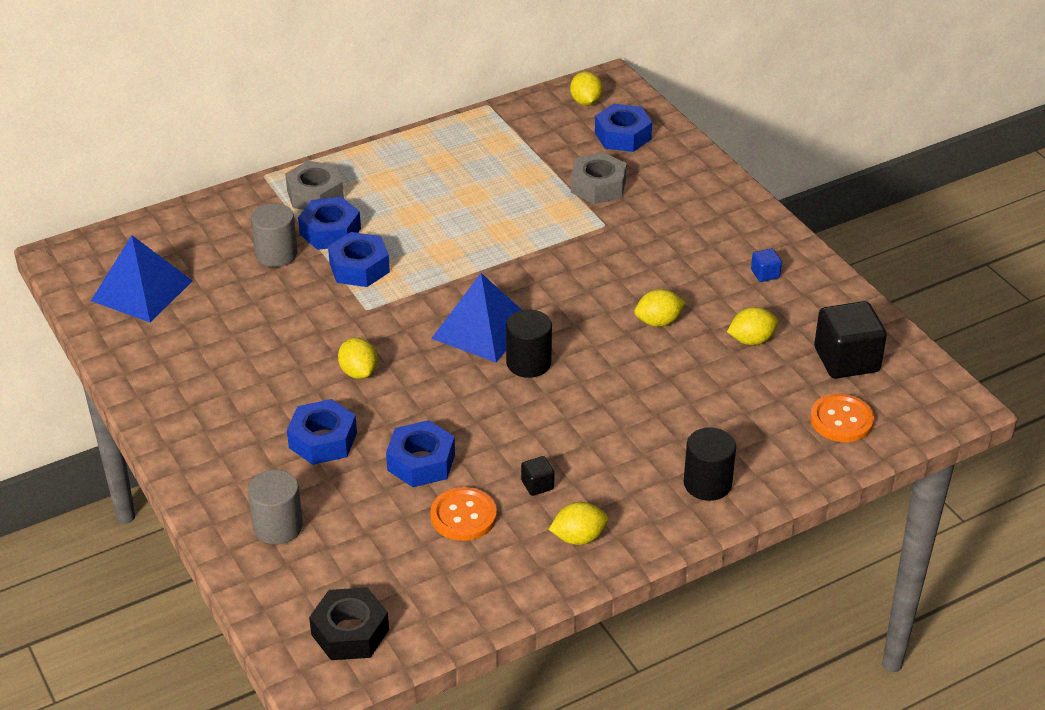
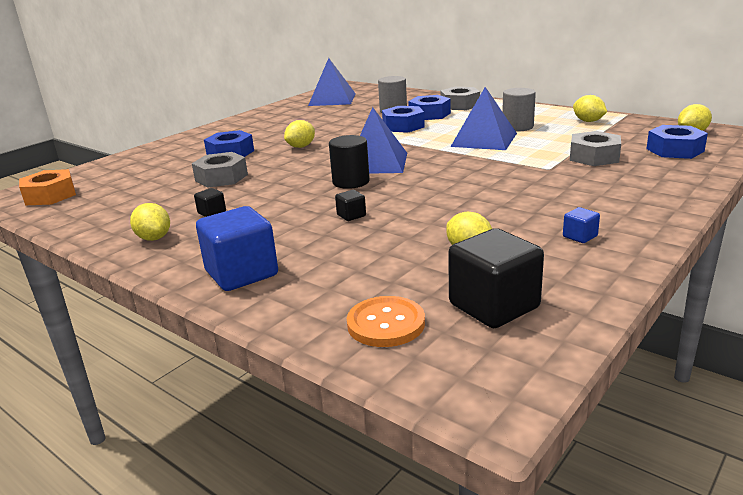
camera: 70 degrees right, 15 degrees down
grey cylinder [248,470,303,545] -> grey cylinder moved to [502,88,536,131]
black nut [309,587,389,660] -> orange nut [19,169,76,205]
blue nut [386,420,455,487] -> grey nut [192,152,248,188]
orange button [430,487,497,541] -> none
yellow lemon [634,289,686,327] -> yellow lemon moved to [573,95,607,122]
black cylinder [684,427,736,501] -> blue cube [196,206,278,291]
none -> black cube [335,190,366,221]
none -> blue pyramid [451,87,517,150]

